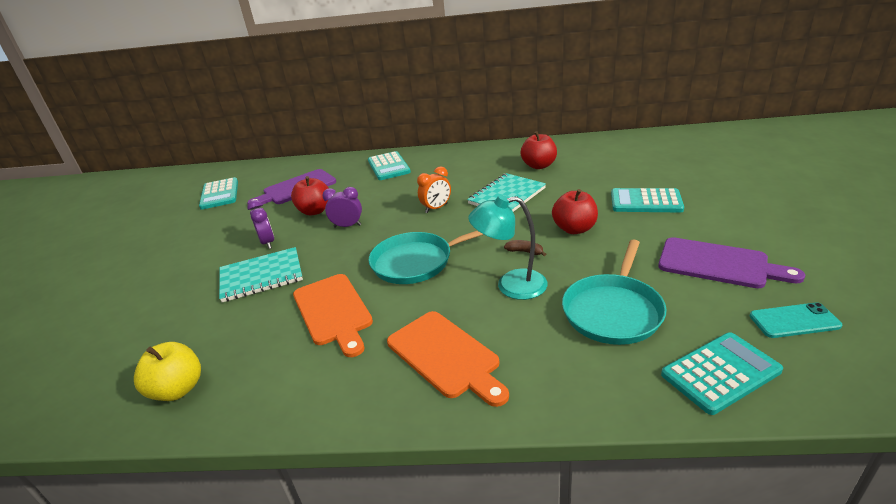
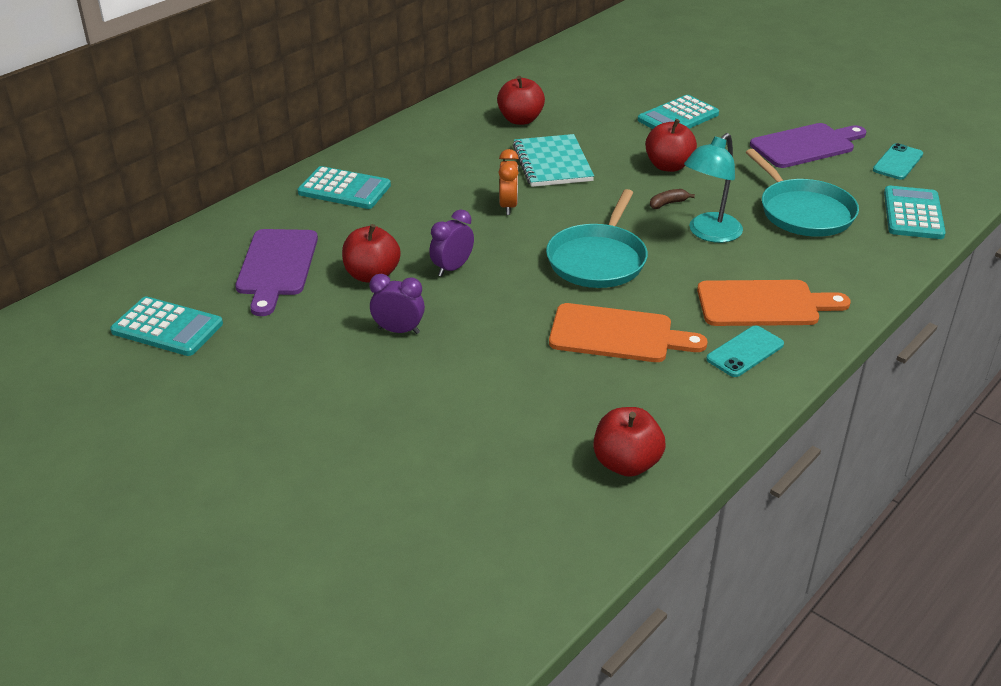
camera: 55 degrees left, 5 degrees up
yellow apple [134,342,201,401] -> red apple [594,407,666,477]
turquoise notebook [219,247,303,302] -> none
none -> turquoise phone [706,326,784,377]

